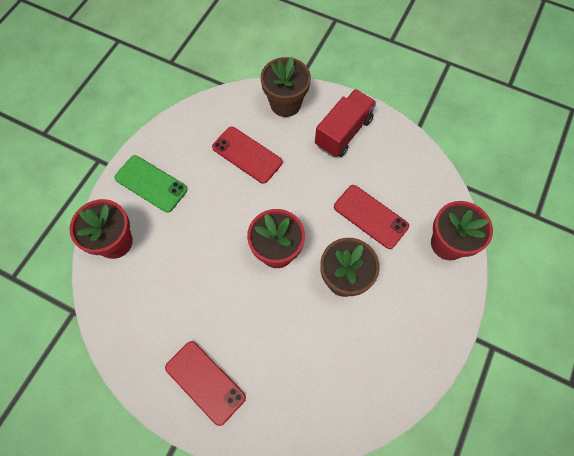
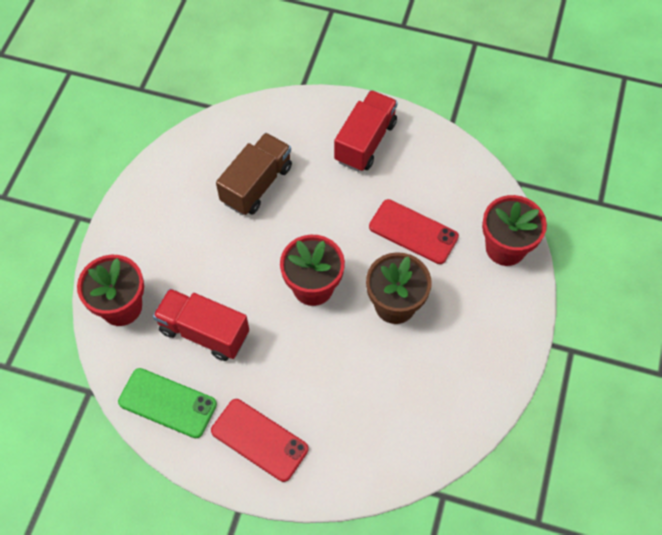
camera: 10 degrees left, 5 degrees down
green phone [114,155,188,213] -> green phone moved to [118,368,217,438]
red phone [212,127,283,184] -> brown truck [216,133,292,215]
brown flower pot [261,57,311,117] -> none
none -> red truck [153,288,249,361]

